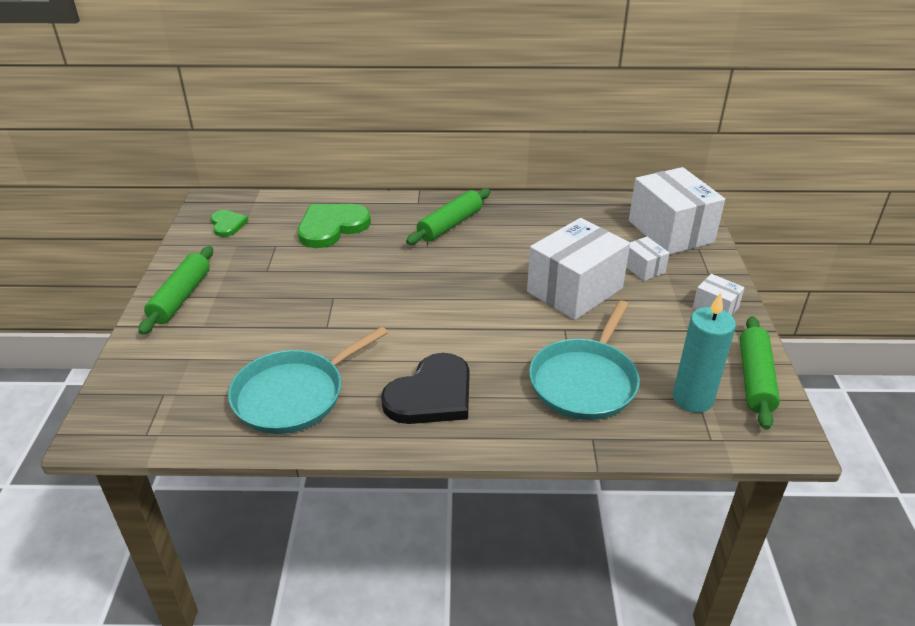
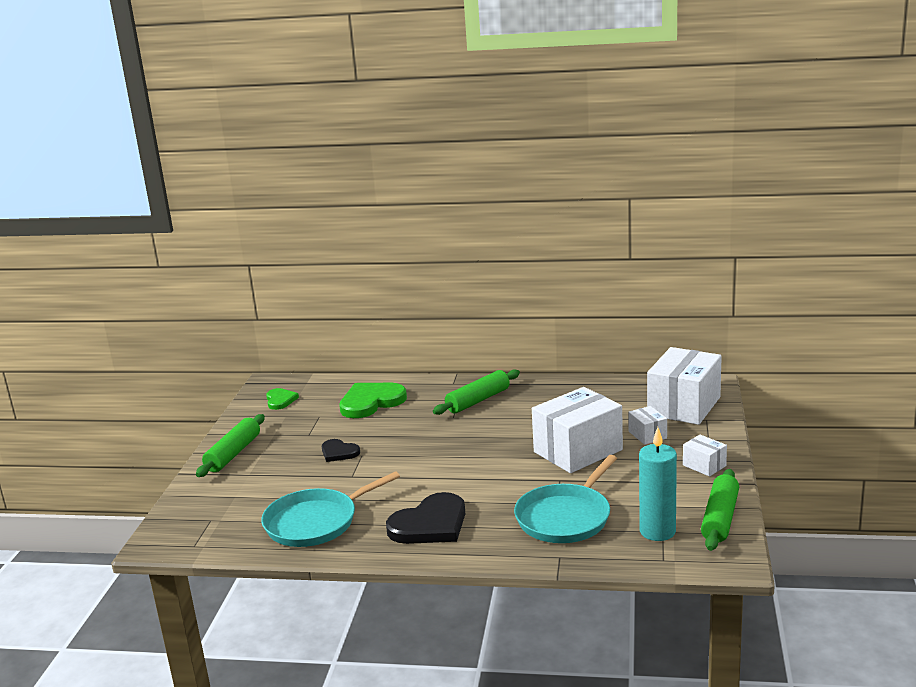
camera: 10 degrees right, 15 degrees down
white box [629,167,725,255] -> white box turned 45 degrees clockwise [647,347,722,425]
none -> black heart [322,439,360,462]

